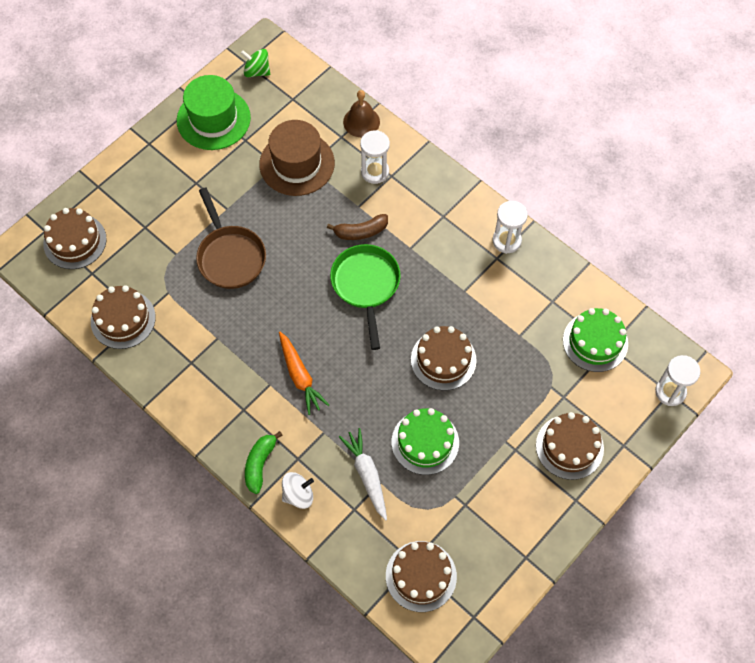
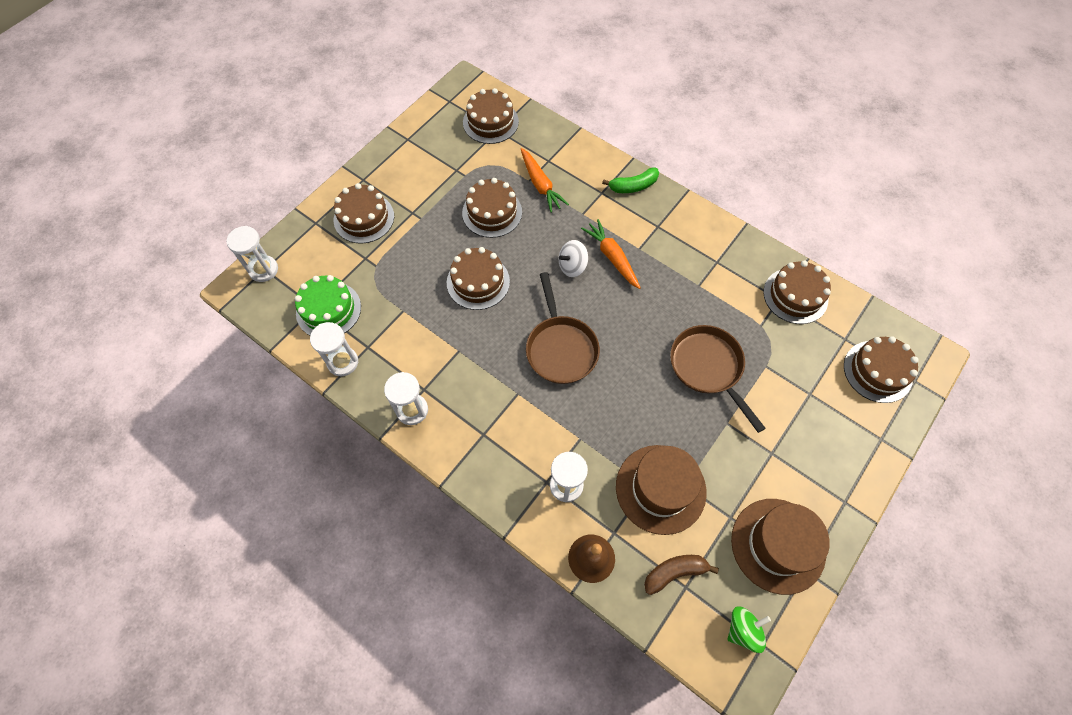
camera: 175 degrees right, 0 degrees up
green hat [177,75,251,150] -> brown hat [731,499,830,595]
green spinning top [241,49,270,77] -> green spinning top turned 45 degrees counterclockwise [728,606,771,653]
green banana [245,431,283,494] -> green banana turned 60 degrees clockwise [602,168,659,193]
white spinning top [282,472,314,509] -> white spinning top moved to [559,240,588,277]
brown banana [327,214,388,240] -> brown banana moved to [644,555,719,595]
green pan [330,244,401,350] -> brown pan [526,272,600,384]
white carrot [339,428,387,521] -> orange carrot [521,148,569,213]
green cake [392,408,459,475] -> brown cake [462,178,522,238]
none -> white hourglass [310,322,358,376]

